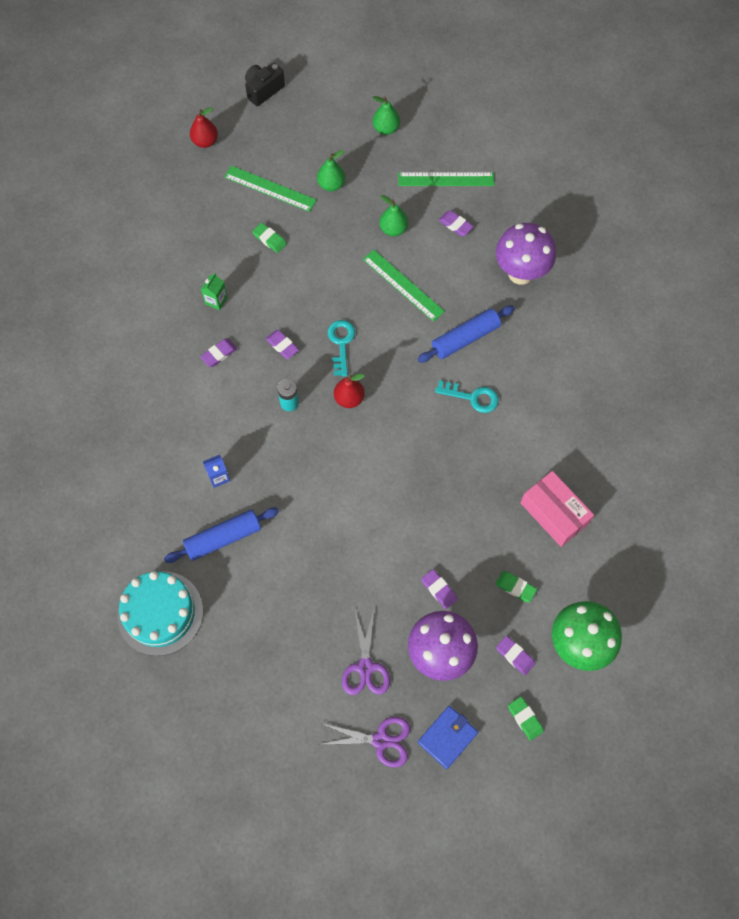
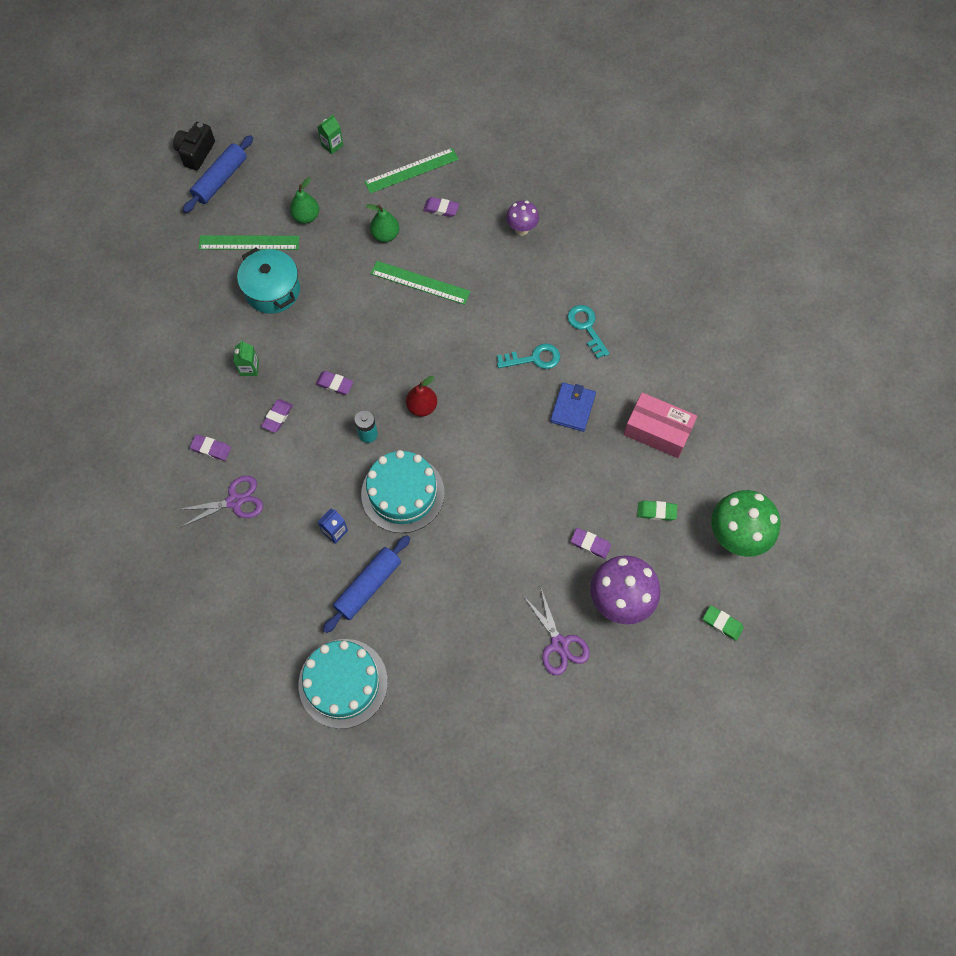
camera: 25 degrees left, 0 degrees up
red pear [190,107,218,148] -> none
green eraser [252,223,287,253] -> turquoise pot [237,248,300,314]
purple scissors [318,717,410,768] -> purple scissors moved to [176,476,263,528]
turquoise key [328,320,355,377] -> turquoise key moved to [567,305,610,359]
green pear [372,96,400,135] -> green carton [318,115,343,154]
blue rolling pin [418,305,515,363] -> blue rolling pin moved to [183,135,253,213]
blue wallet [418,706,478,769] -> blue wallet moved to [550,383,596,432]
purple mushroom [496,223,556,285] -> purple mushroom [506,200,539,236], size x0.56
purple eraser [496,636,536,675] -> purple eraser moved to [190,434,231,461]
none -> turquoise cake [361,450,445,533]

